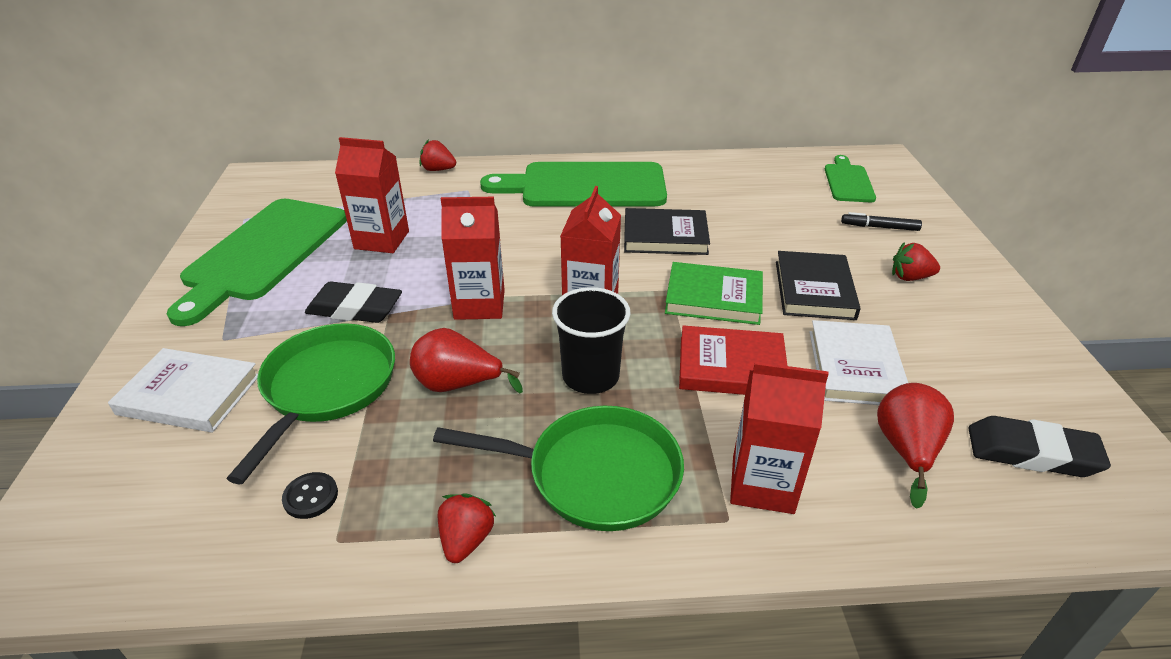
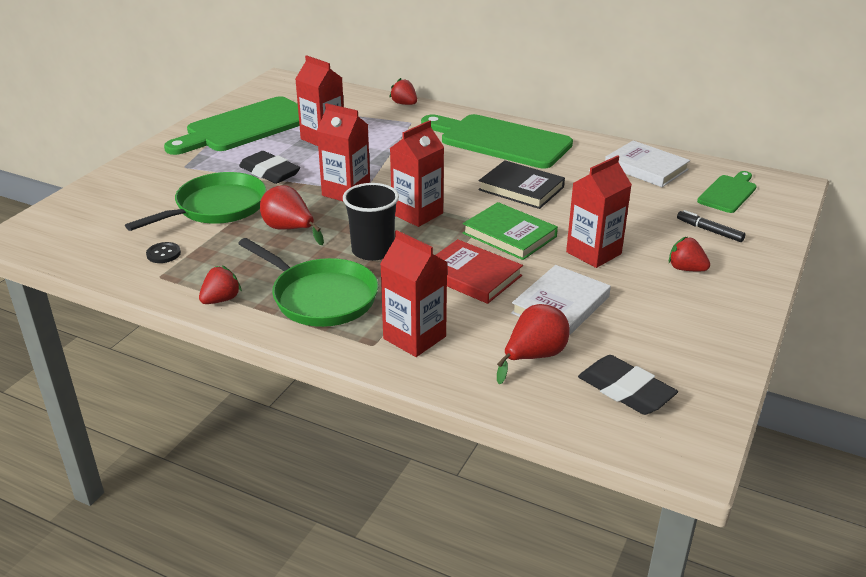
camera: 30 degrees right, 5 degrees down
white book [108,348,258,433] -> white book moved to [605,140,690,187]
black book [776,251,861,320] -> red carton [566,155,632,268]

